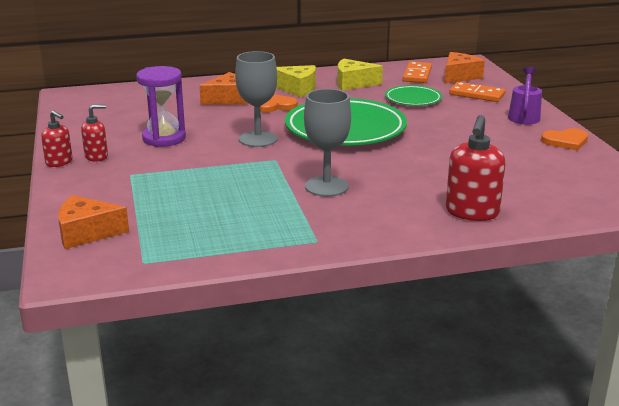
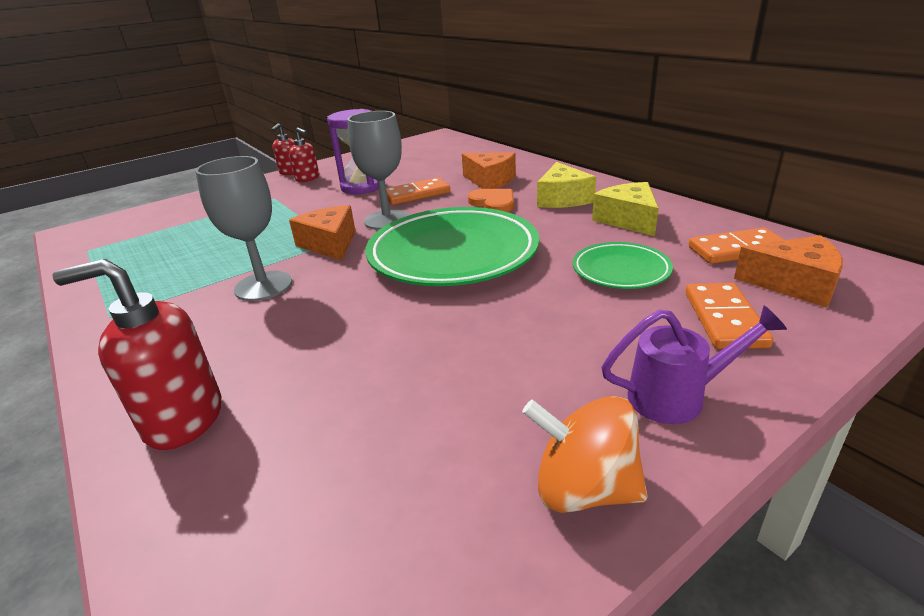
camera: 70 degrees right, 5 degrees up
orange cheese [58,195,129,249] -> orange cheese moved to [289,205,356,261]
orange heart [541,128,588,151] -> orange spinning top [523,396,648,513]
none -> orange domino [386,177,450,205]

